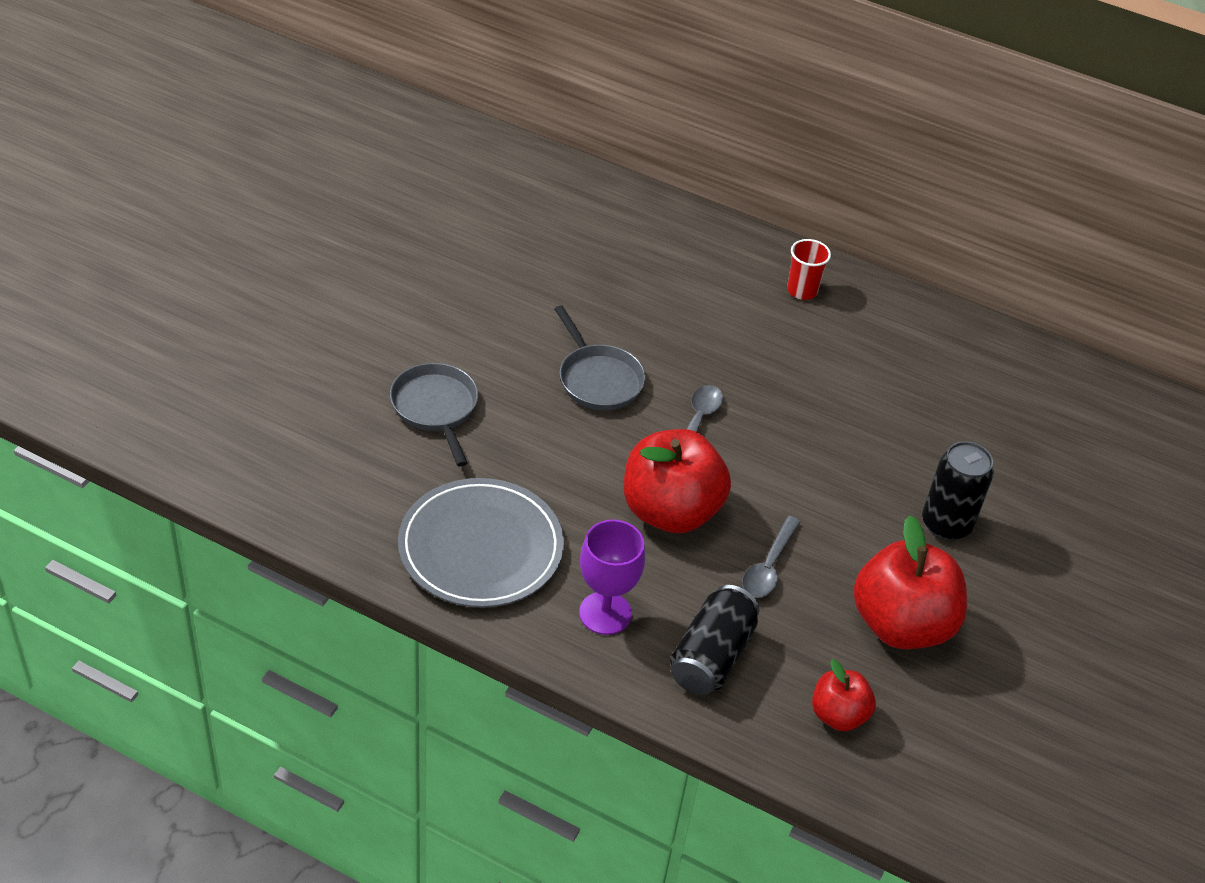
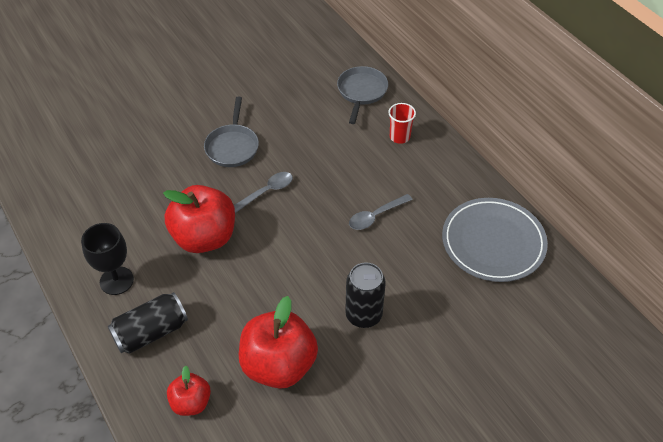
camera: 35 degrees right, 5 degrees up
grey pan [390,363,478,467] -> grey pan moved to [337,66,388,124]
grey plate [398,478,564,608] -> grey plate moved to [442,198,548,282]
purple goblet [579,520,645,635] -> black goblet [81,223,134,295]
grey spoon [742,516,801,598] -> grey spoon moved to [349,194,413,230]

